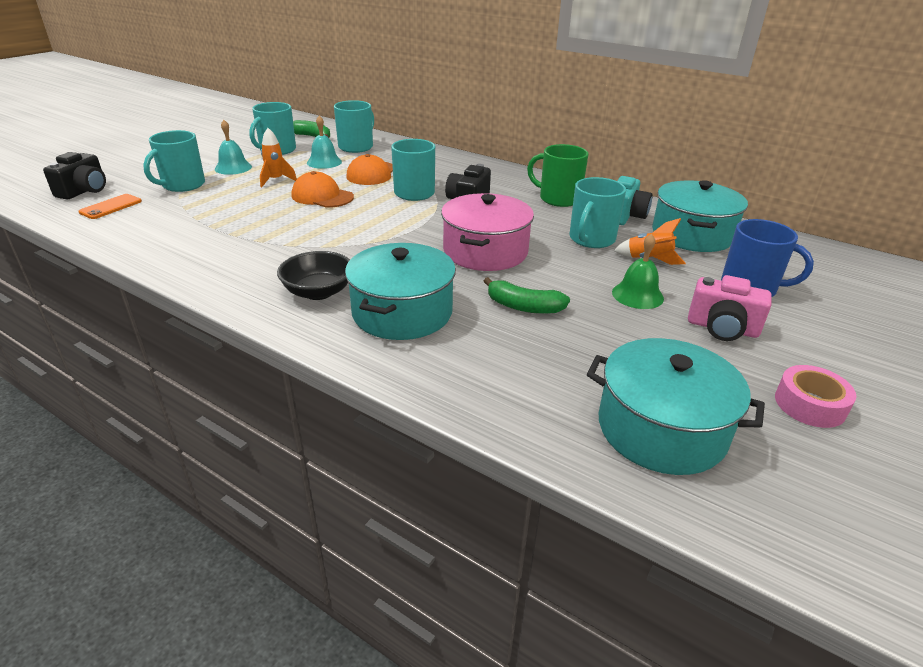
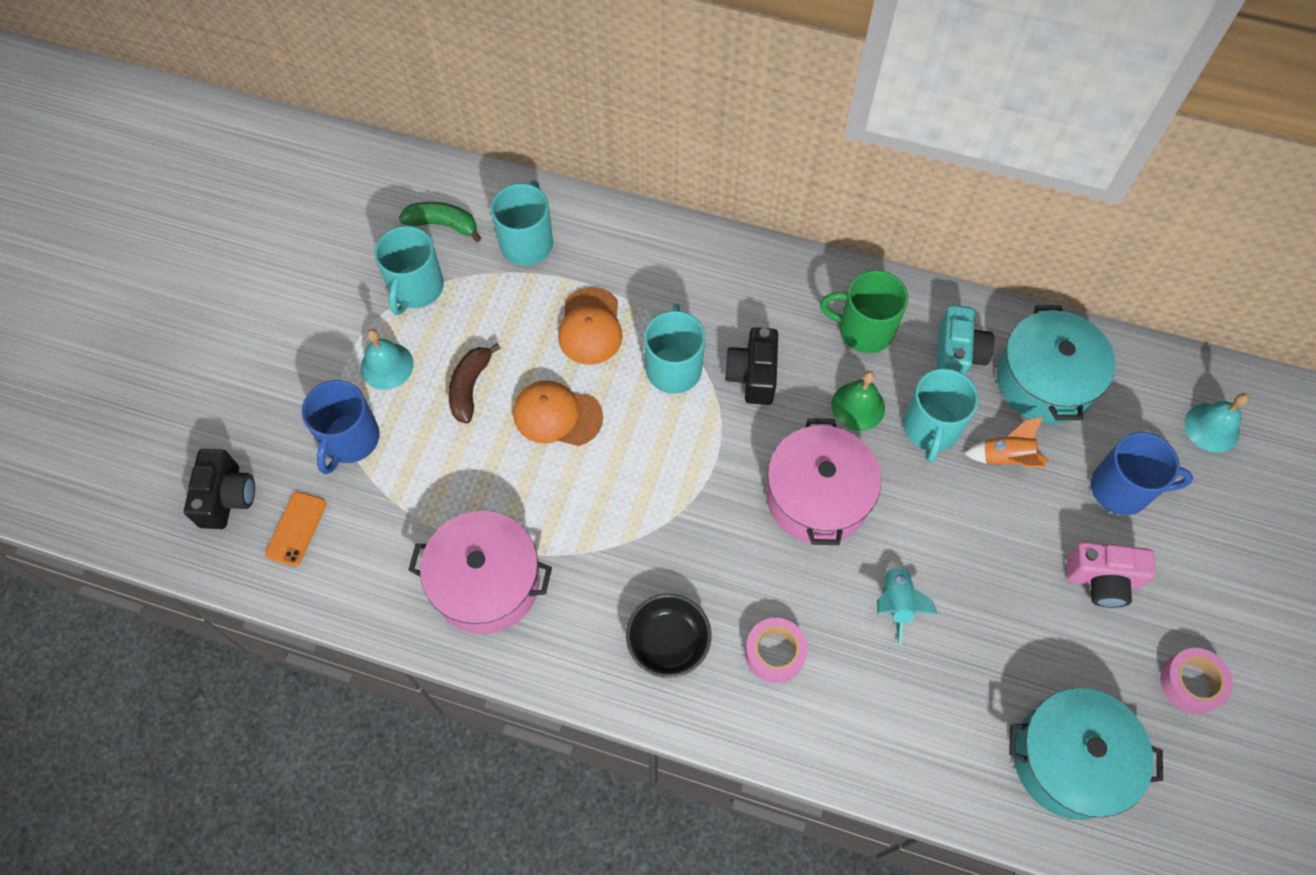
camera: 15 degrees left, 30 degrees up
turquoise mug [143,130,205,192] -> blue mug [302,380,380,474]
orange rocket [260,128,297,187] -> brown banana [448,343,501,424]
turquoise bell [307,115,342,169] -> turquoise bell moved to [1184,393,1249,453]
turquoise pot [345,243,456,340] -> pink tape [745,618,808,683]
green banana [484,277,570,314] -> turquoise rocket [877,559,938,644]
green bell [612,233,664,309] -> green bell moved to [831,371,885,431]
none -> pink pot [408,511,552,634]

